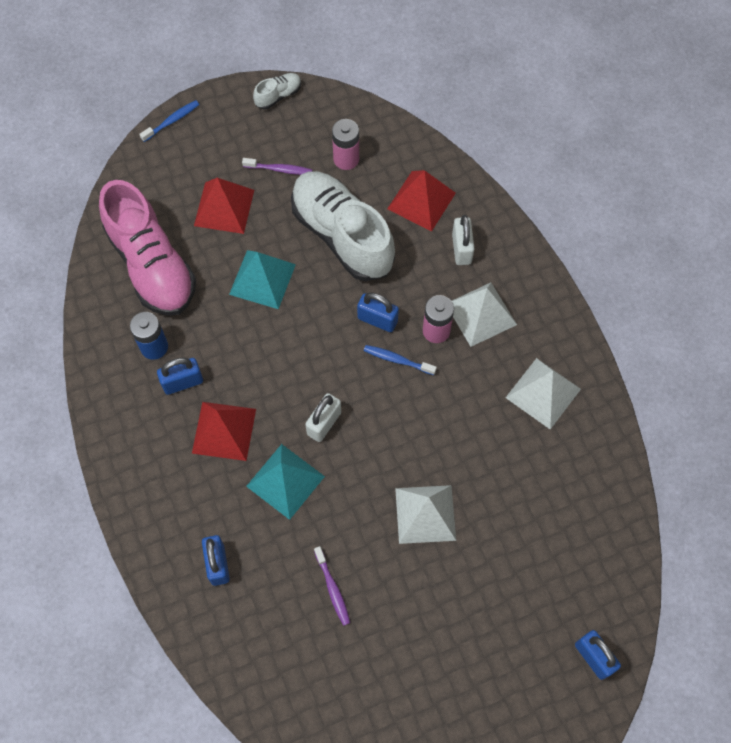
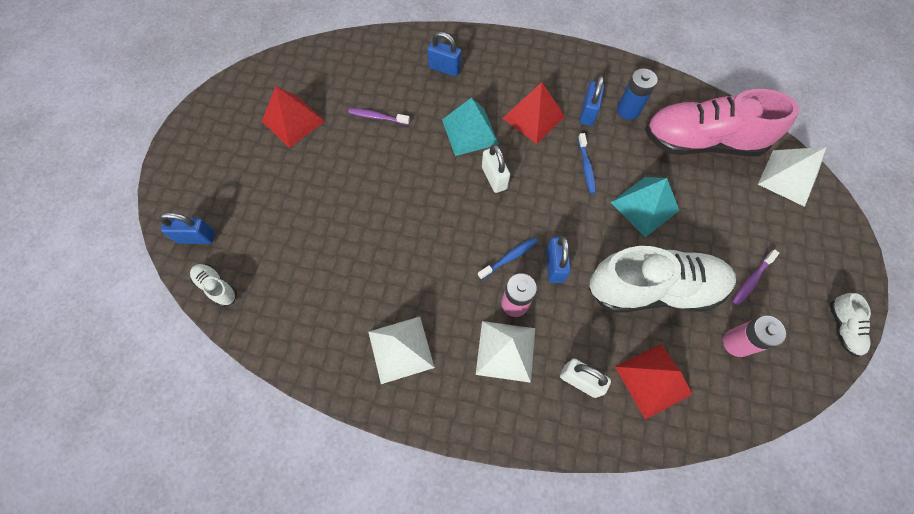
camera: 125 degrees right, 0 degrees up
blue toothbrush [139,100,199,142] -> blue toothbrush moved to [578,133,596,194]
red pyramid [194,178,254,234] -> red pyramid moved to [262,86,325,148]
blue padlock [357,292,399,332] -> blue padlock turned 60 degrees counterclockwise [546,236,571,283]
white pyramid [395,485,456,544] -> white pyramid moved to [758,147,826,207]
none -> white shoe [190,264,237,307]

